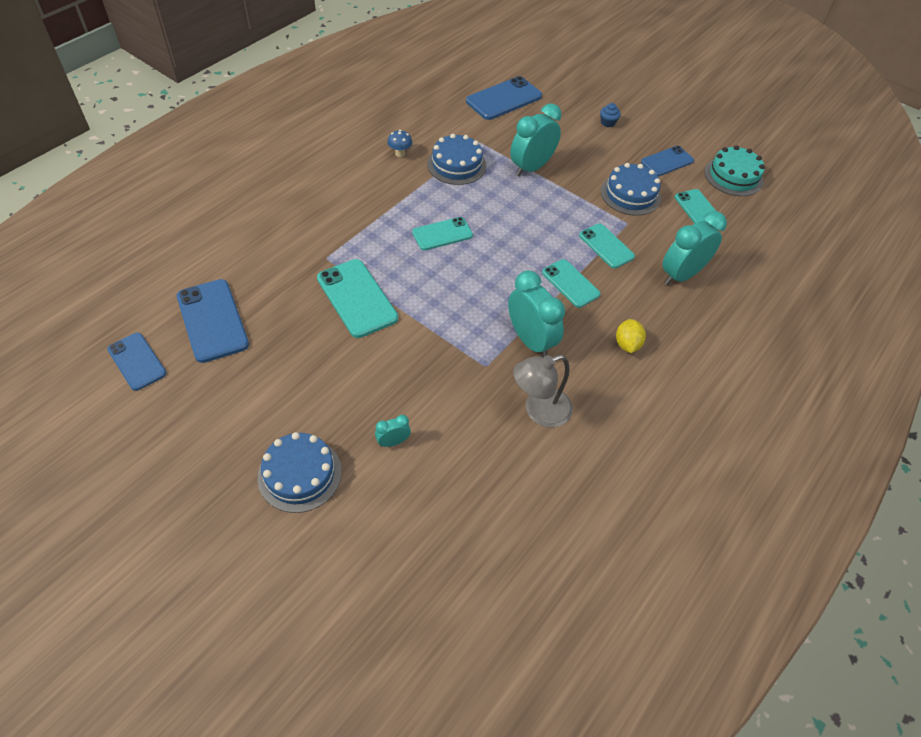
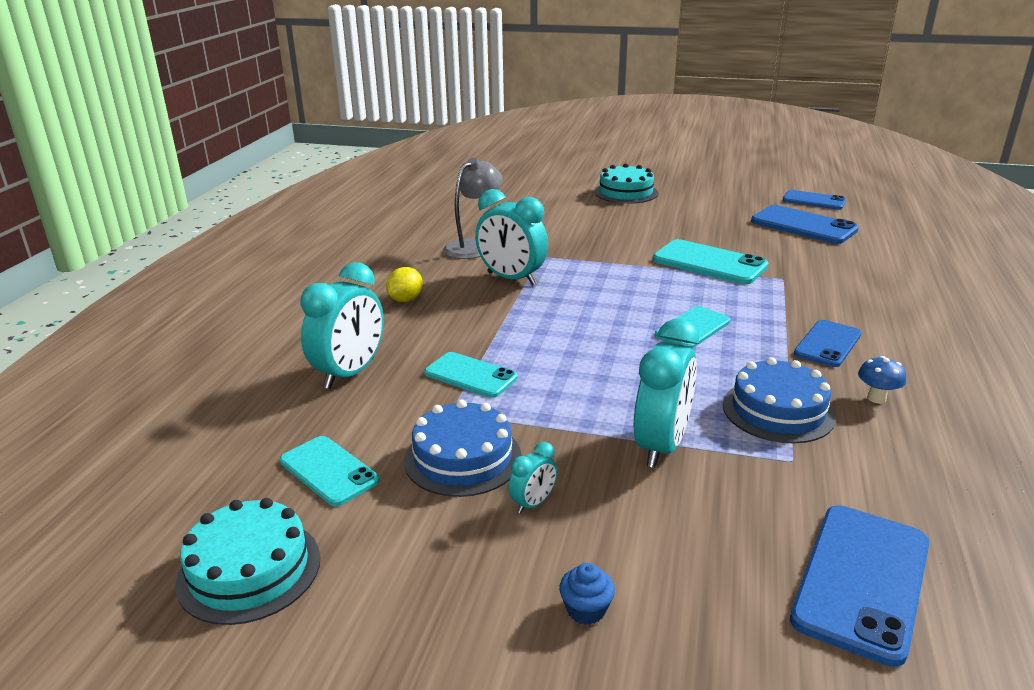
camera: 160 degrees right, 25 degrees down
blue cake [258,432,342,513] -> turquoise cake [594,163,658,204]
turquoise clock [375,415,411,447] -> turquoise clock moved to [508,442,557,514]
turquoise phone [542,259,601,308] -> none
yellow lemon [616,319,646,353] -> yellow lemon turned 45 degrees clockwise [386,267,423,302]
blue phone [641,146,694,176] -> blue phone moved to [794,320,861,367]

